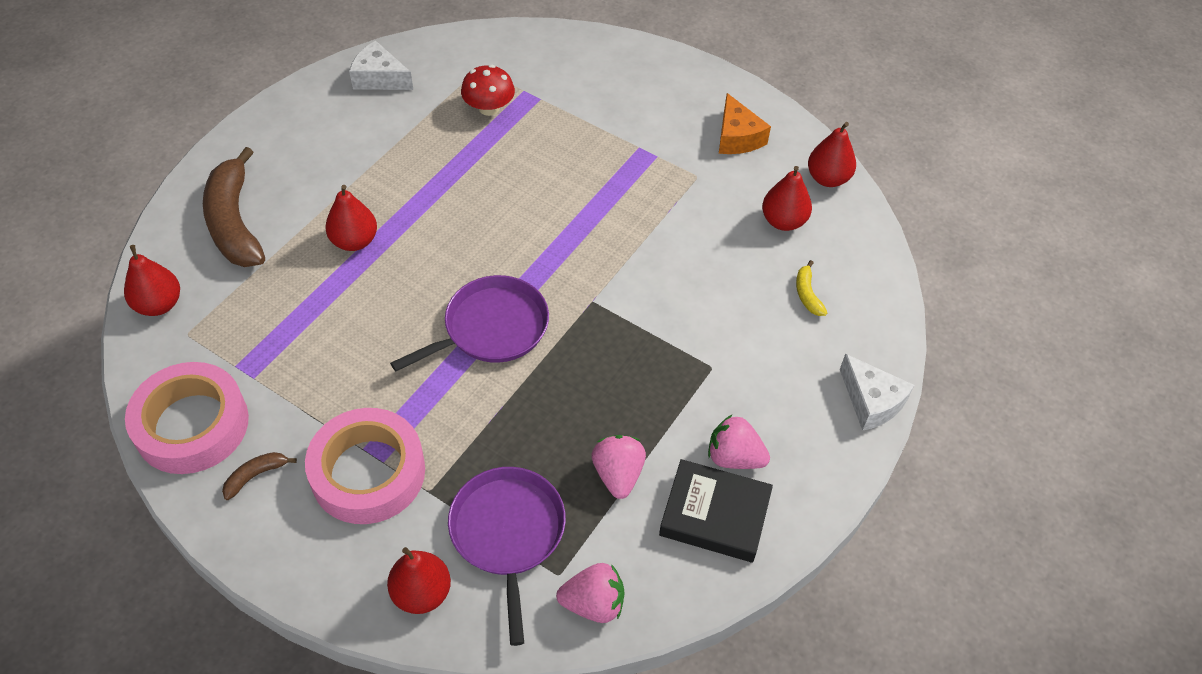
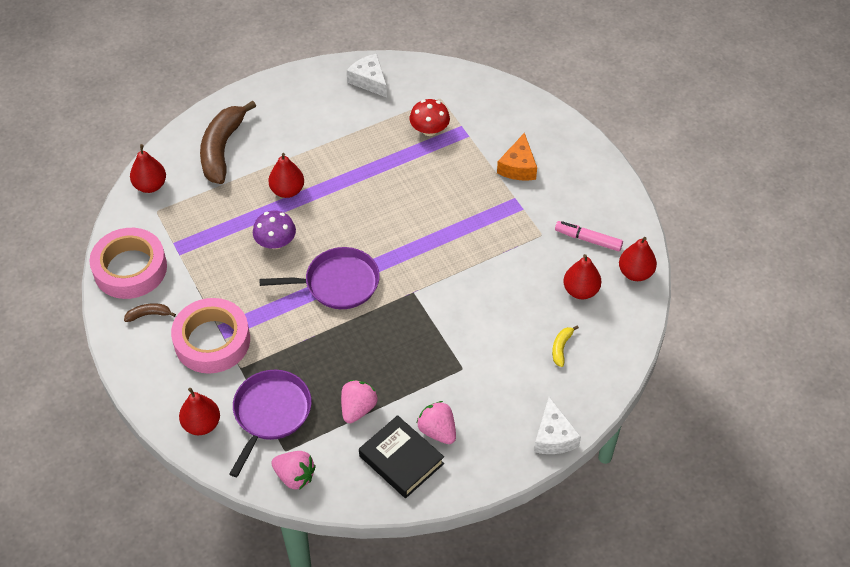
camera: 30 degrees right, 0 degrees up
orange cheese [719,93,771,154] -> orange cheese moved to [497,133,537,181]
none -> purple mushroom [253,211,296,249]
none -> pink marker [555,221,623,252]

